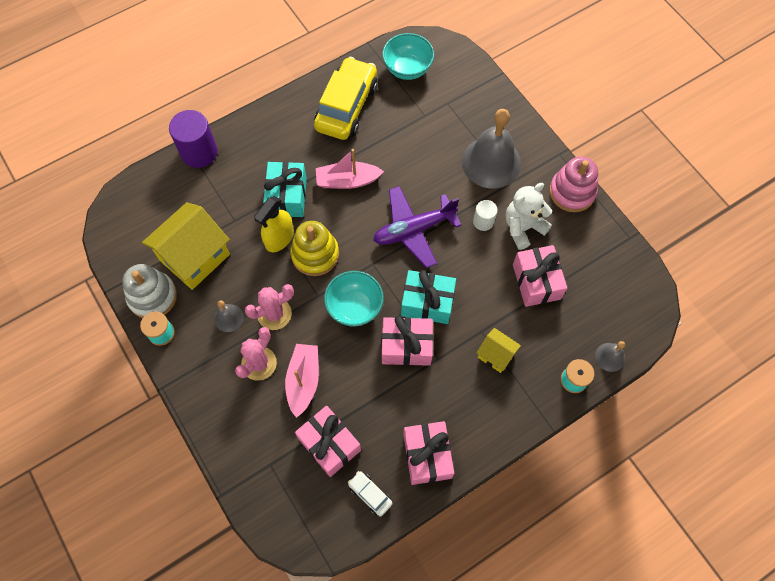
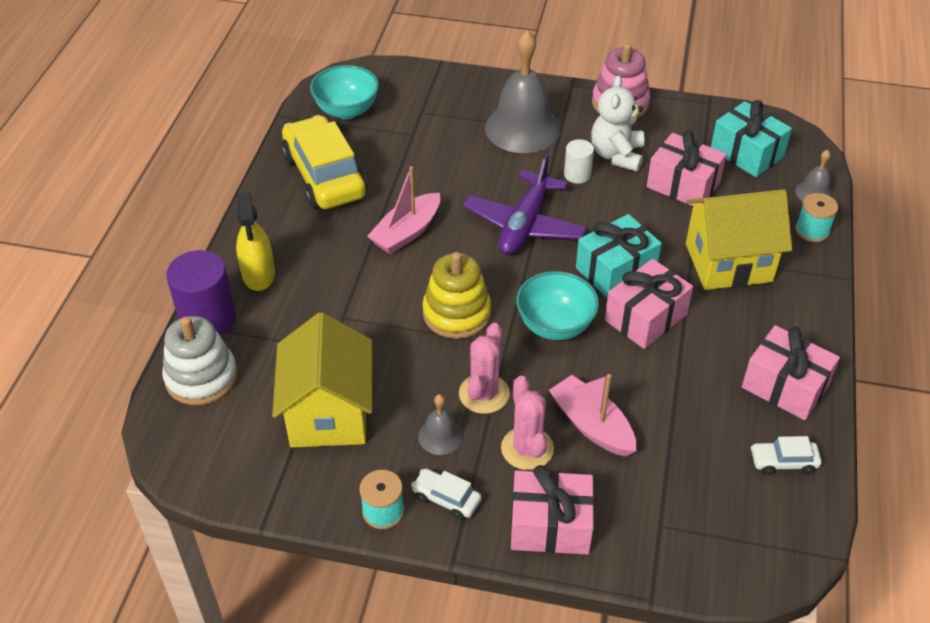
camera: 45 degrees left, 20 degrees down
white stacking toy [122,264,177,318] -> white stacking toy moved to [162,316,238,405]
yellow spray bottle [254,196,294,252] -> yellow spray bottle moved to [236,192,275,291]
turquoise gift [263,162,307,217] -> turquoise gift moved to [711,100,792,177]
pink gift [295,406,361,477] -> pink gift moved to [511,465,594,555]
yellow house [476,328,521,373] -> yellow house [686,189,792,290], size x1.97
none -> white car [411,469,481,520]

